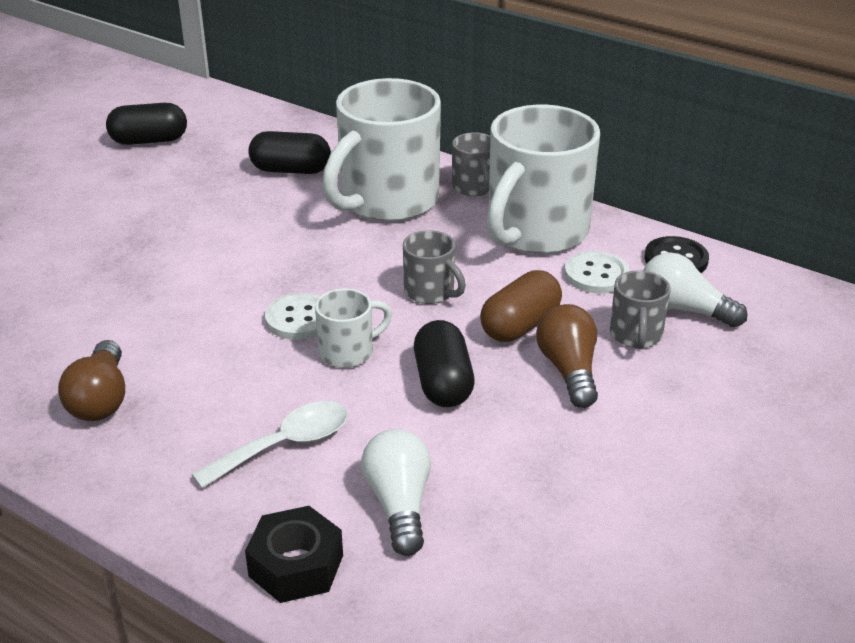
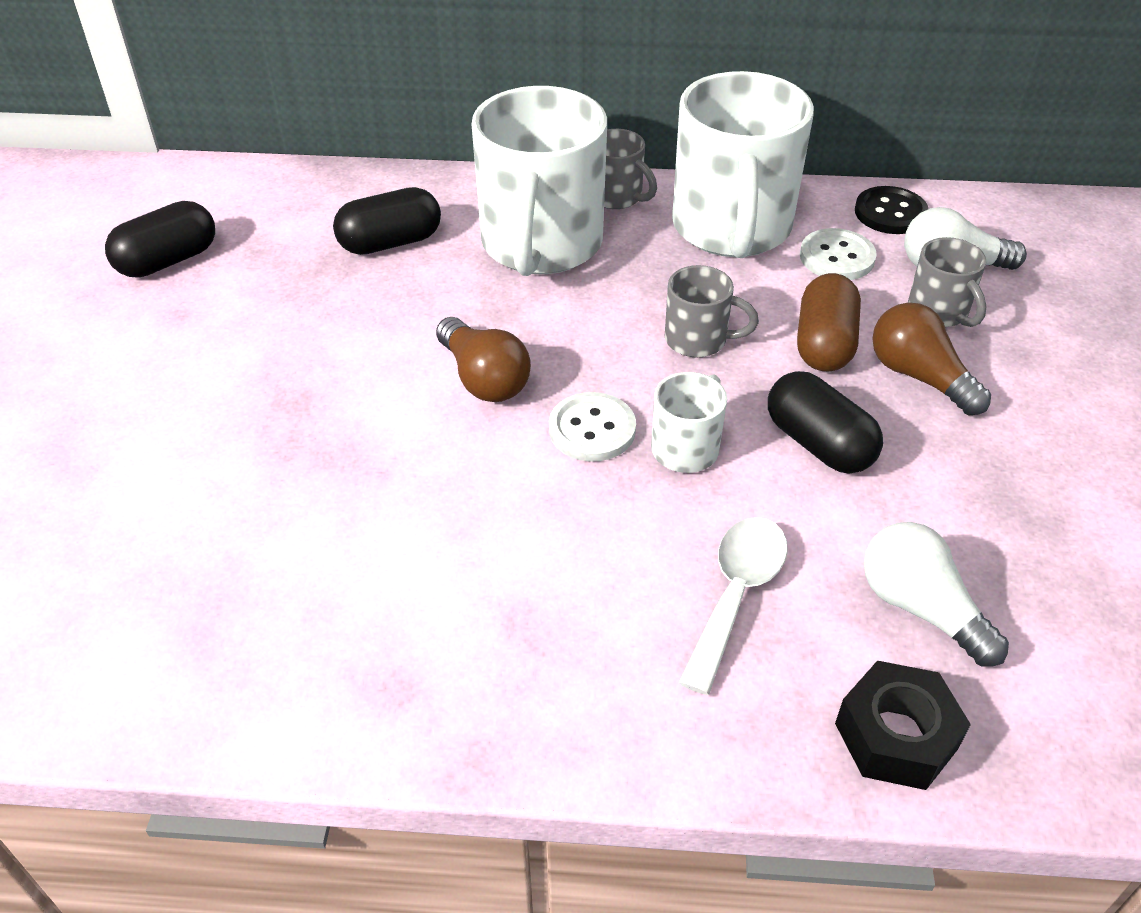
camera: 30 degrees left, 10 degrees up
brown light bulb [58,340,125,421] -> brown light bulb moved to [436,317,531,402]

